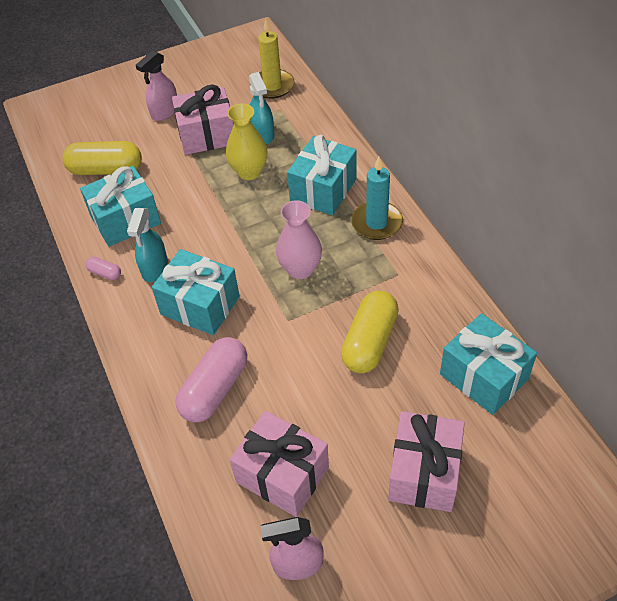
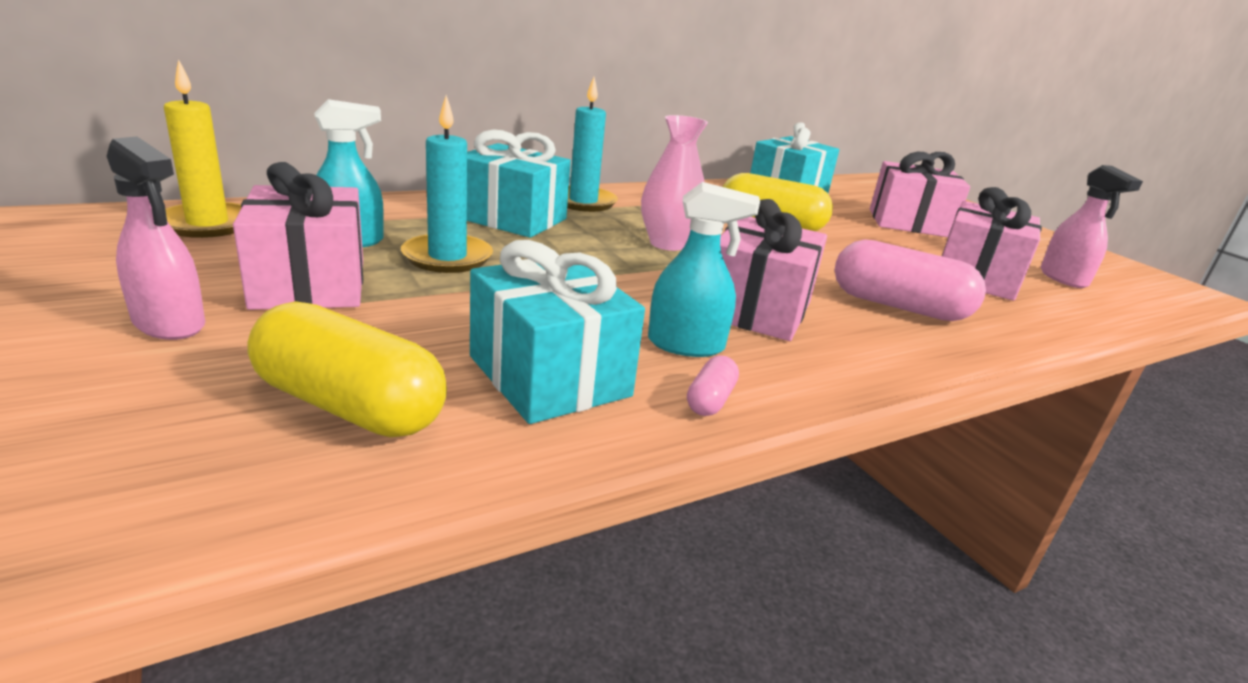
camera: 100 degrees left, 25 degrees down
yellow capsule [62,141,142,175] -> yellow capsule turned 60 degrees counterclockwise [247,301,447,437]
turquoise gift [152,249,239,335] -> pink gift [720,199,827,341]
yellow vase [226,103,267,180] -> turquoise candle [401,95,493,273]

